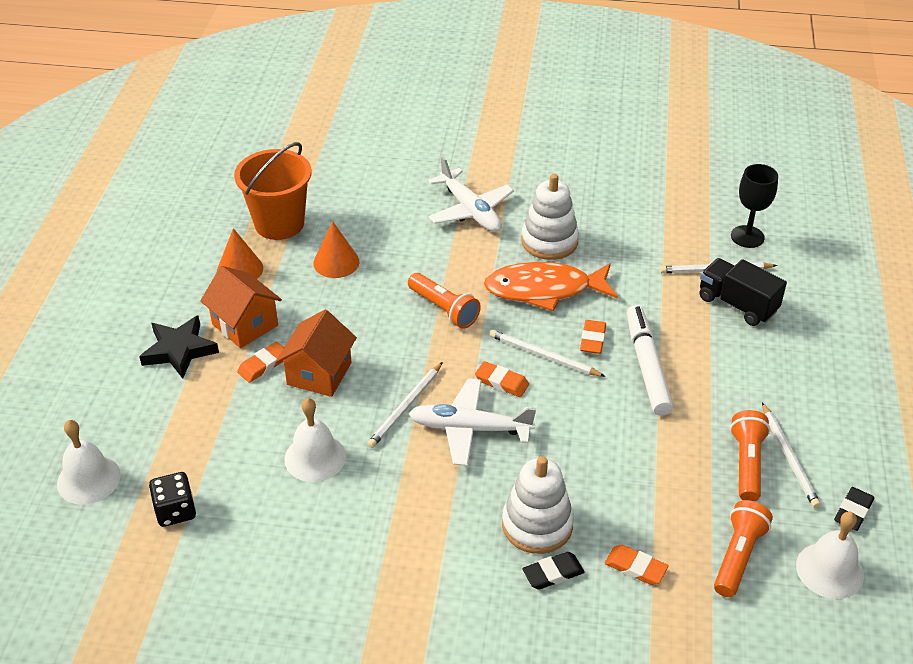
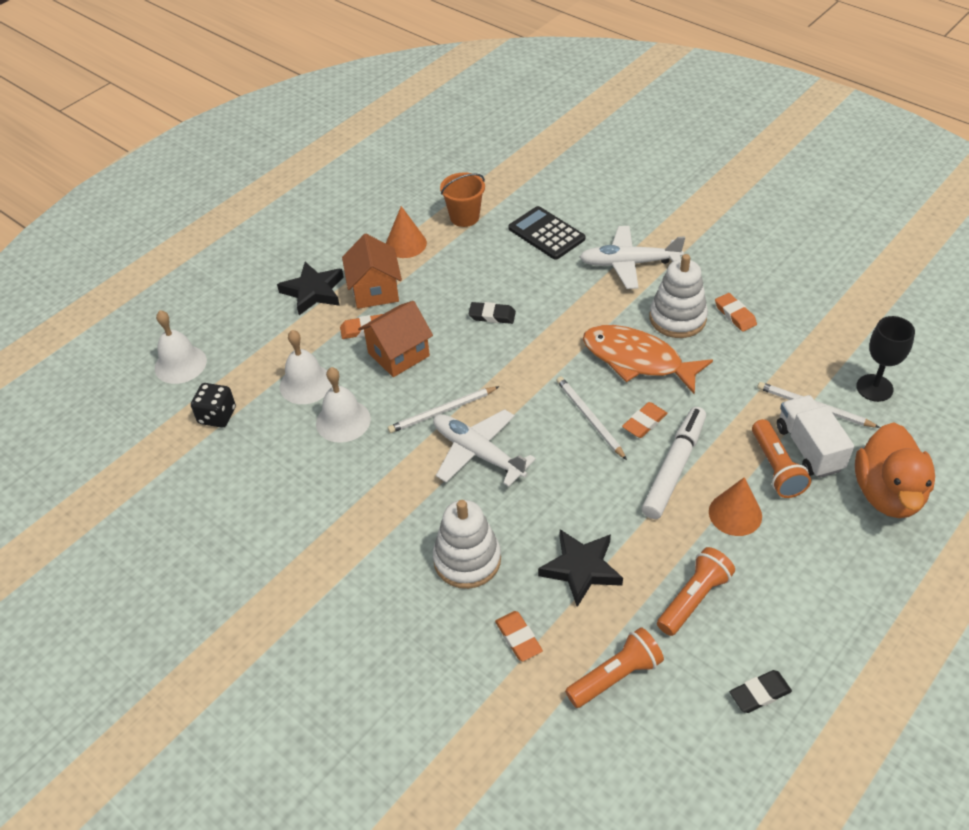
camera: 35 degrees right, 5 degrees up
orange bucket [234,142,312,240] -> orange bucket [440,172,485,227], size x0.65
orange cone [313,221,359,278] -> orange cone moved to [709,477,762,536]
orange flashlight [408,273,481,329] -> orange flashlight moved to [752,419,811,498]
white plane [428,156,514,232] -> white plane turned 90 degrees clockwise [579,226,685,289]
orange eraser [475,361,529,397] -> orange eraser moved to [715,293,757,332]
black eraser [522,552,585,590] -> black eraser moved to [468,302,516,324]
black truck [699,258,787,326] -> white truck [777,395,854,478]
white pencil [762,403,821,508] -> none
white bell [796,512,864,599] -> white bell moved to [280,330,332,404]
none -> black calculator [508,206,585,260]
none -> black star [538,529,623,607]
none -> orange duck [855,422,935,518]

